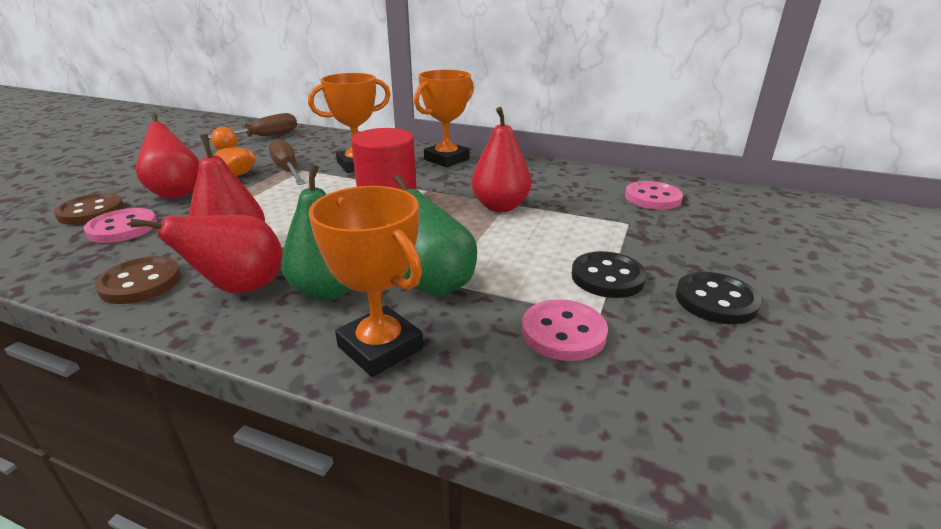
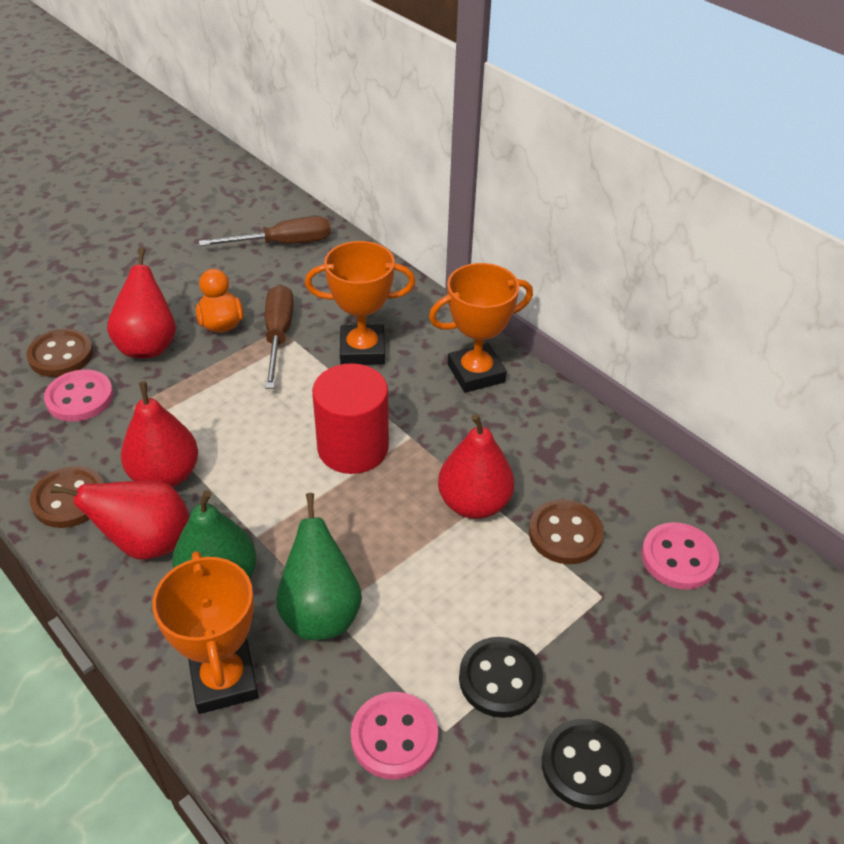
camera: 25 degrees right, 15 degrees up
none -> brown button [529,499,603,564]

